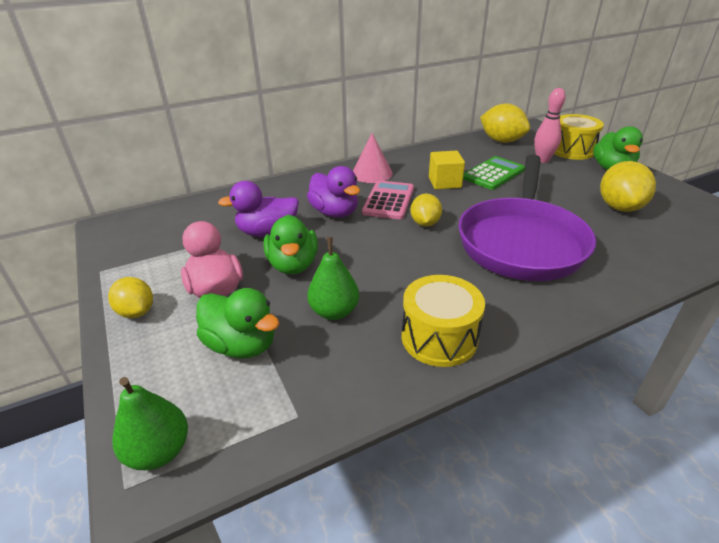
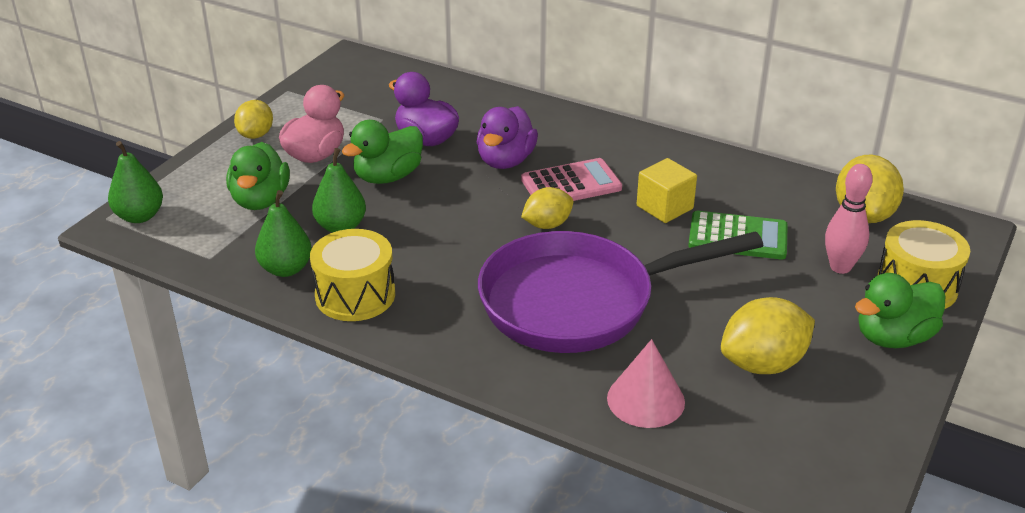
camera: 55 degrees right, 0 degrees up
pink cone [353,133,393,183] -> pink cone moved to [607,339,685,428]
none -> green pear [255,190,312,277]

